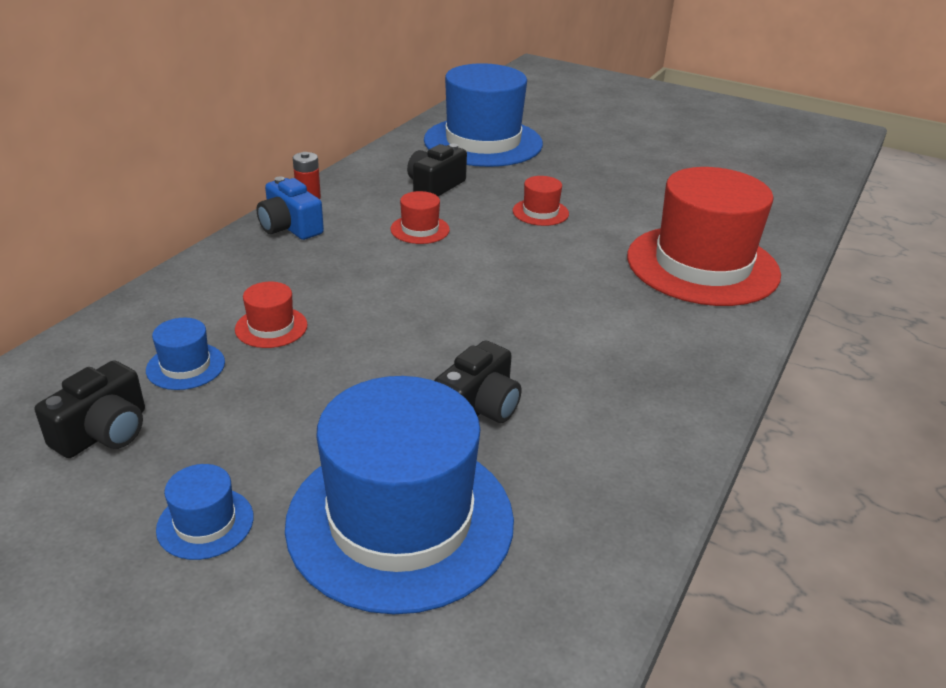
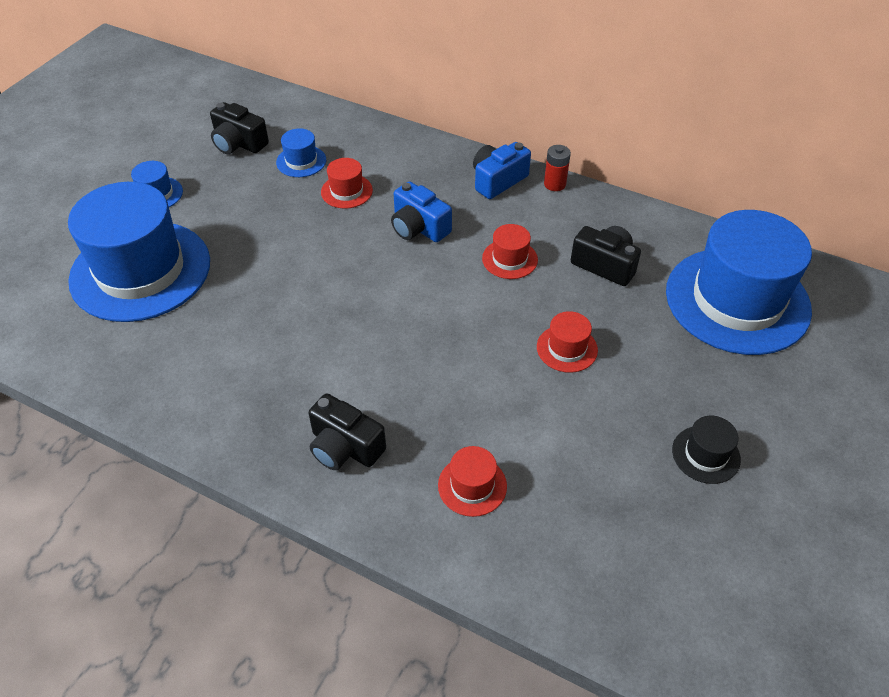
camera: 90 degrees right, 15 degrees up
black camera [434,340,521,423] -> black camera moved to [308,393,386,470]
red hat [627,167,781,306] -> red hat [438,446,507,517], size x0.41
none -> blue camera [391,181,452,242]
none -> black hat [672,416,741,484]

